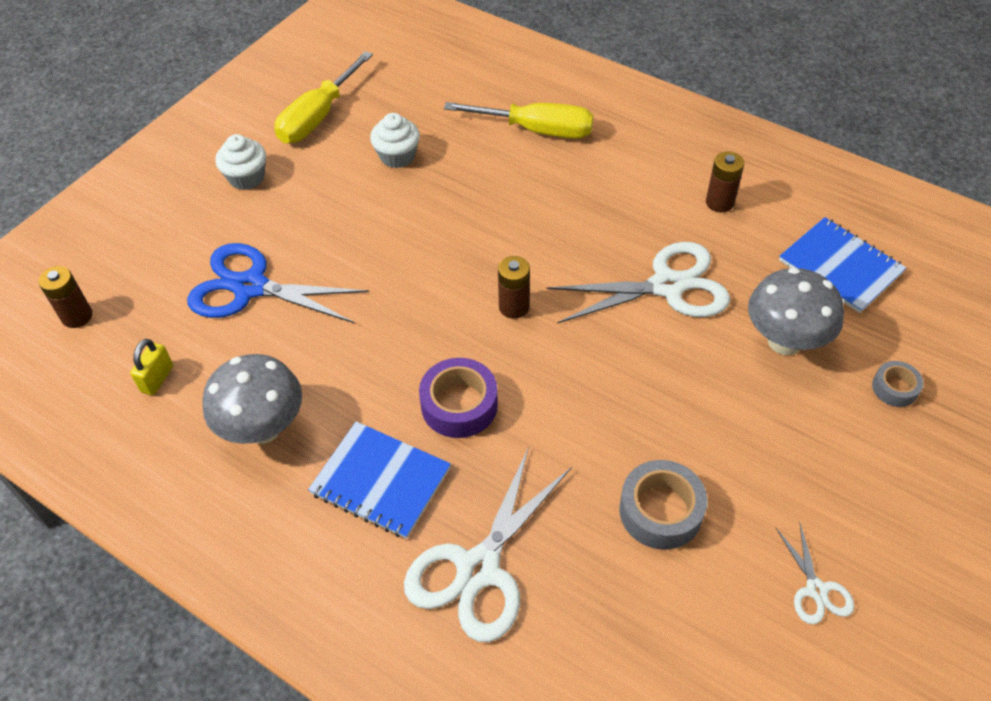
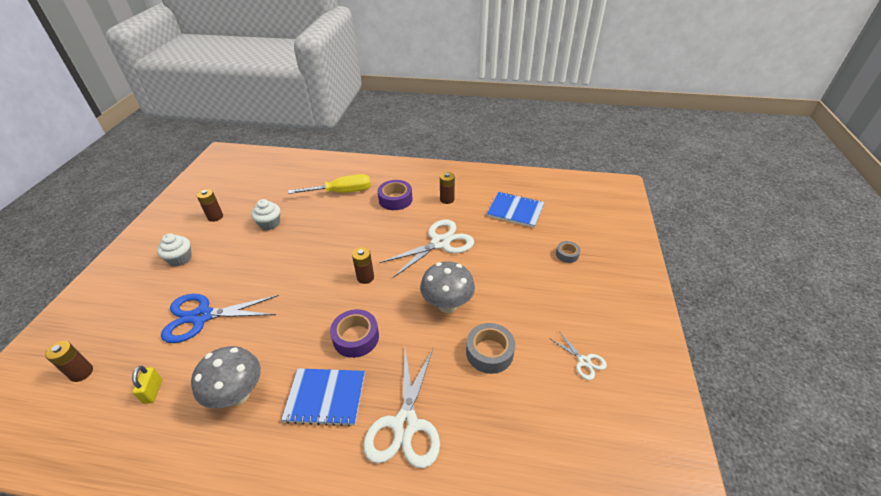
camera: 25 degrees left, 10 degrees down
yellow screwdriver [275,51,373,143] -> brown battery [196,189,223,222]
grey mushroom [748,267,844,355] -> grey mushroom moved to [420,261,475,313]
none -> purple tape [378,180,413,210]

